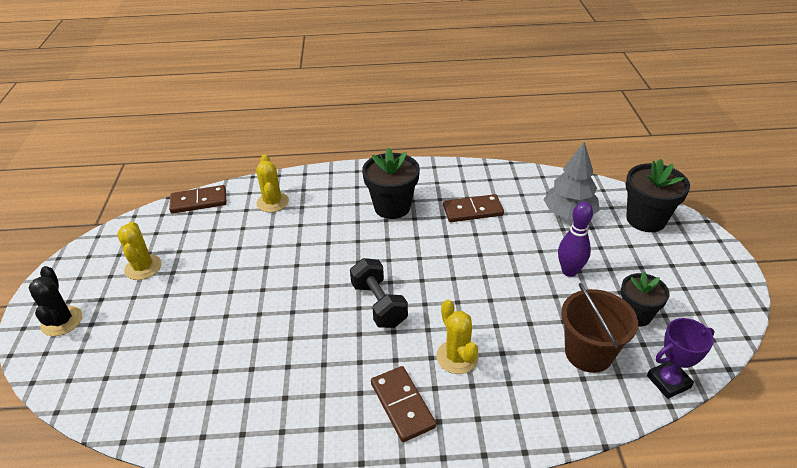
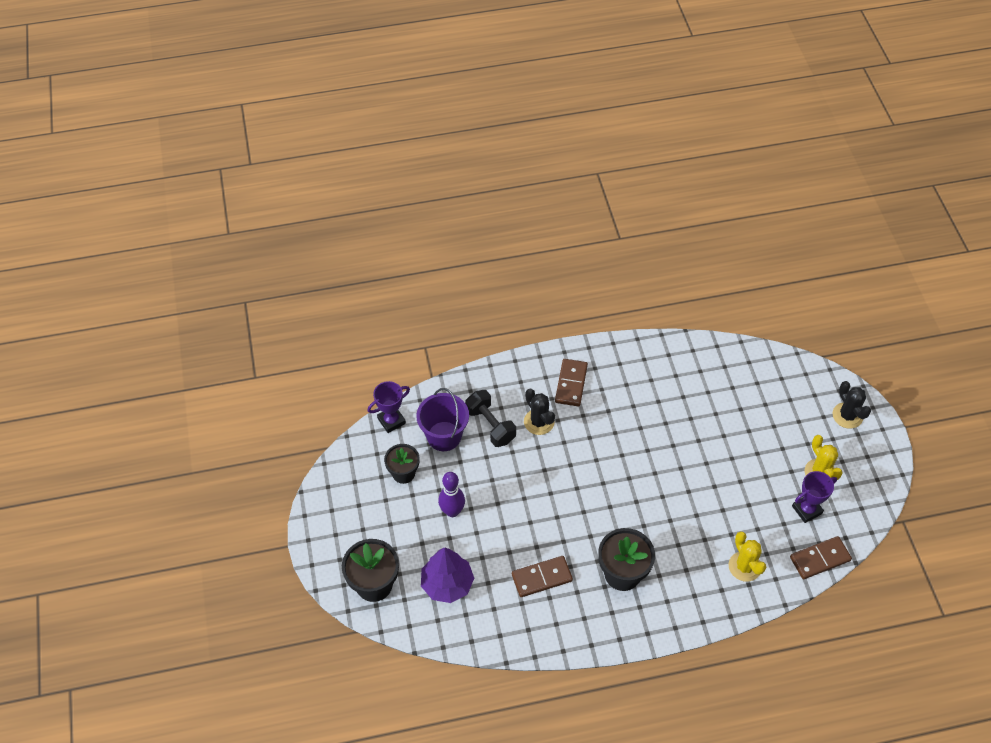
camera: 170 degrees right, 15 degrees up
black dumbbell [350,258,408,328] -> black dumbbell moved to [465,390,516,447]
brown domino [371,366,436,442] -> brown domino turned 45 degrees clockwise [555,359,588,407]
yellow cactus [436,300,479,374] -> black cactus [524,389,555,435]
grey tree [543,142,599,219] -> purple tree [421,547,474,603]
brown bucket [561,283,638,373] -> purple bucket [416,388,469,451]
none -> purple trophy [792,471,837,523]

